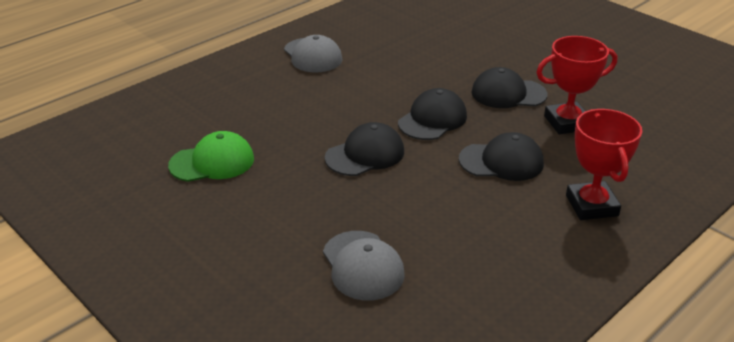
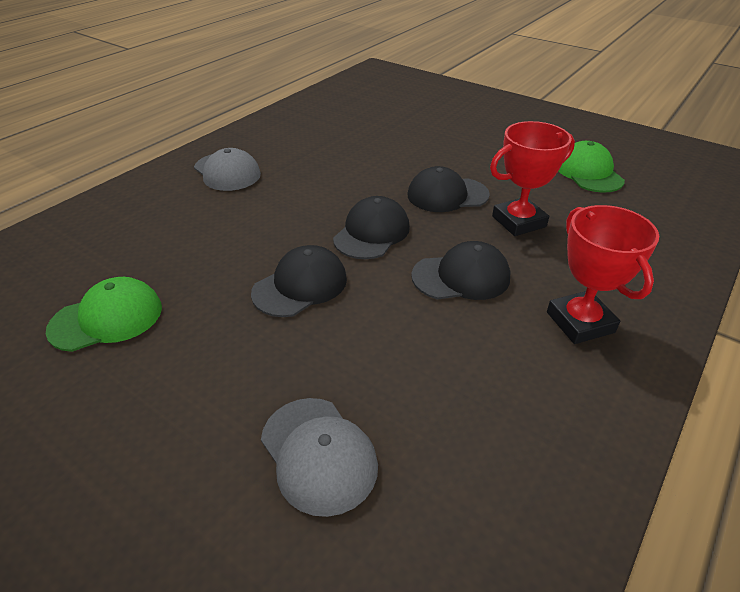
camera: 10 degrees left, 5 degrees up
none -> green cap [558,141,625,193]

